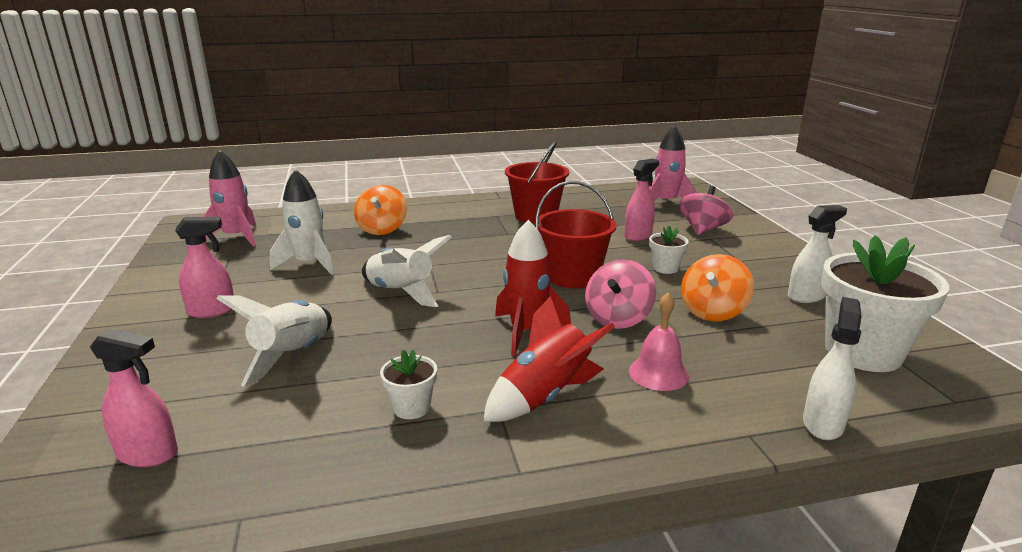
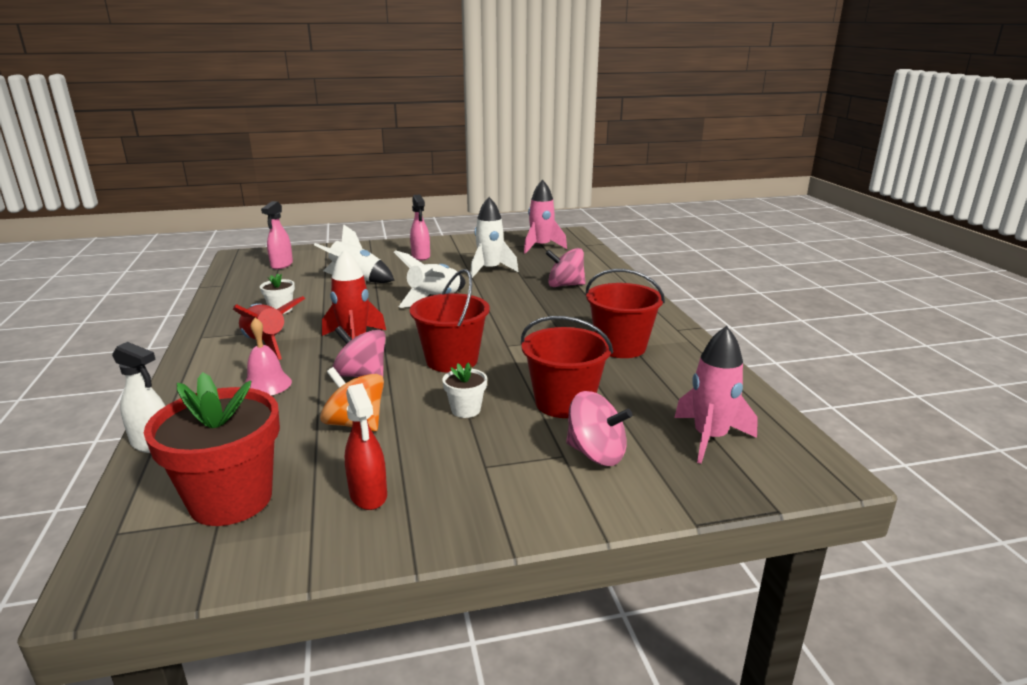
camera: 90 degrees right, 0 degrees up
orange spinning top [354,185,407,235] -> pink spinning top [546,248,586,287]
pink spray bottle [624,159,659,241] -> red bucket [521,316,613,418]
white spray bottle [788,205,847,303] -> red spray bottle [345,383,387,510]
white flower pot [821,235,949,372] -> red flower pot [144,372,280,526]

